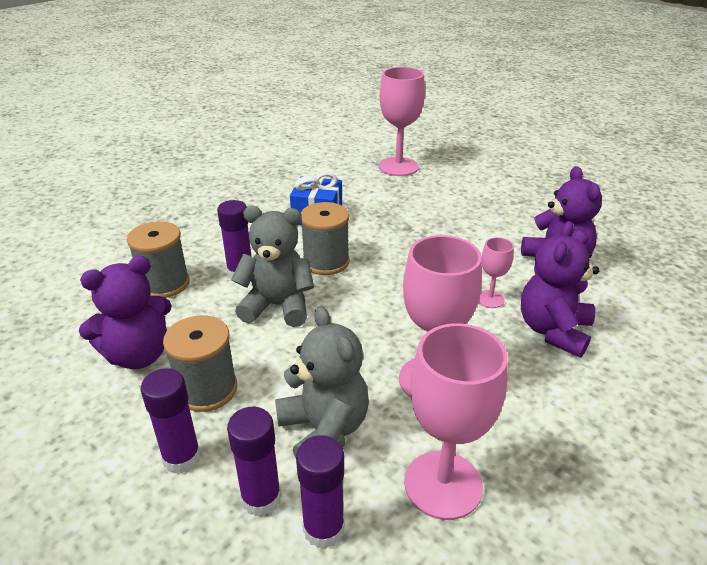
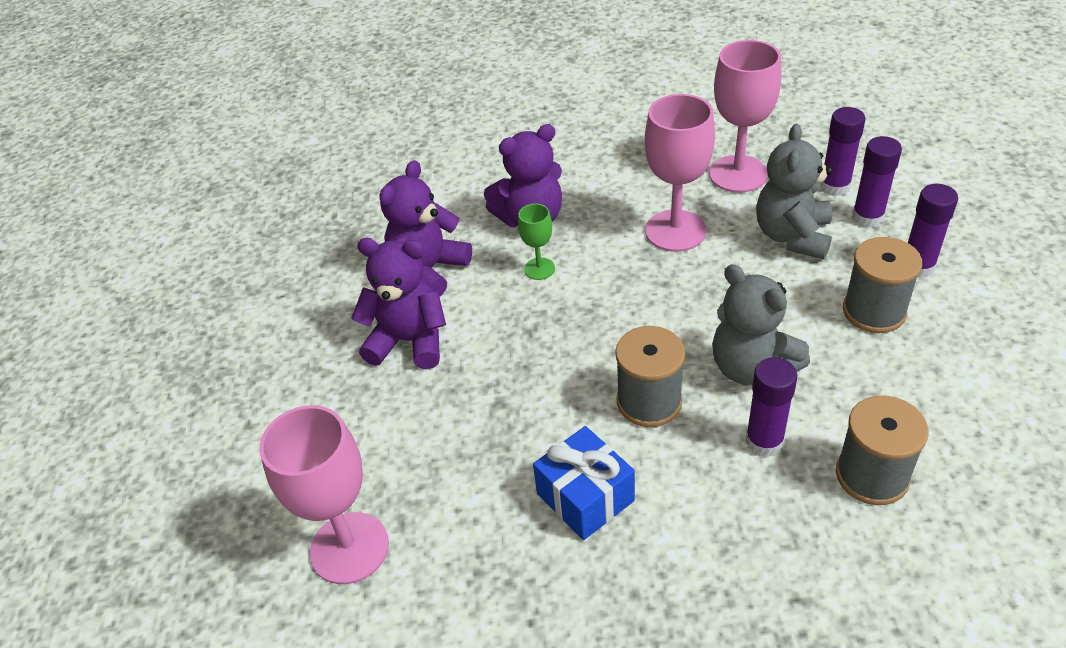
camera: 135 degrees left, 10 degrees up
purple teddy bear [79,256,172,369] -> purple teddy bear moved to [351,238,446,369]
pink goblet [478,237,514,308] -> green goblet [518,204,555,280]

